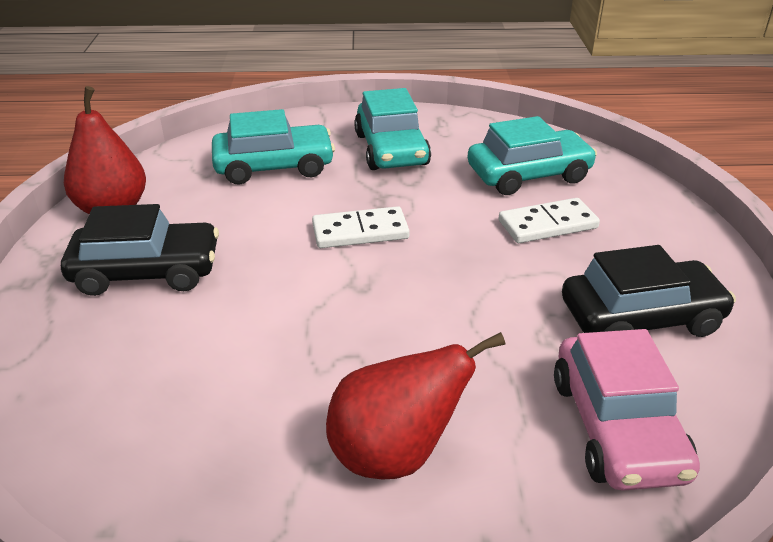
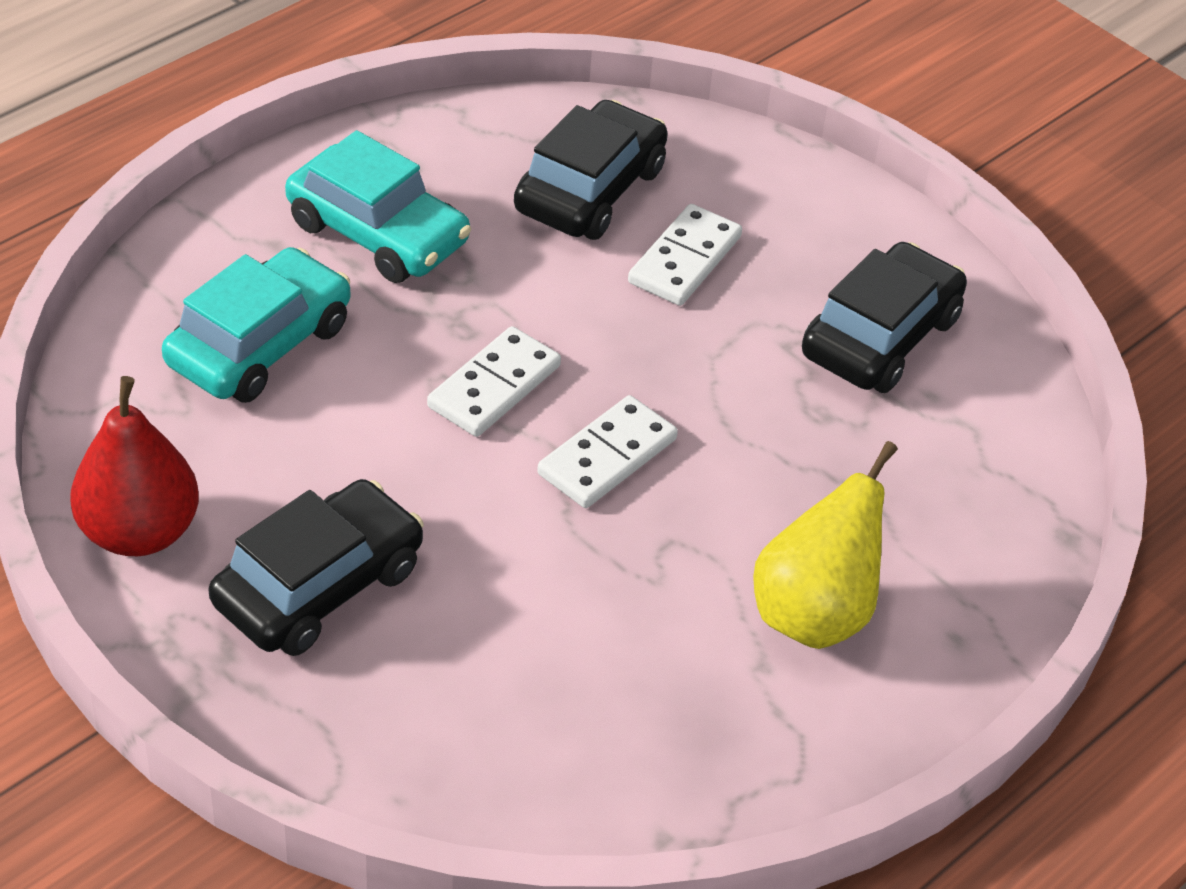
camera: 45 degrees left, 10 degrees up
red pear [326,332,506,479] -> yellow pear [753,441,898,649]
turquoise car [468,116,597,195] -> black car [514,100,668,240]
pink car [554,329,700,491] -> none
none -> white domino [537,395,678,508]

